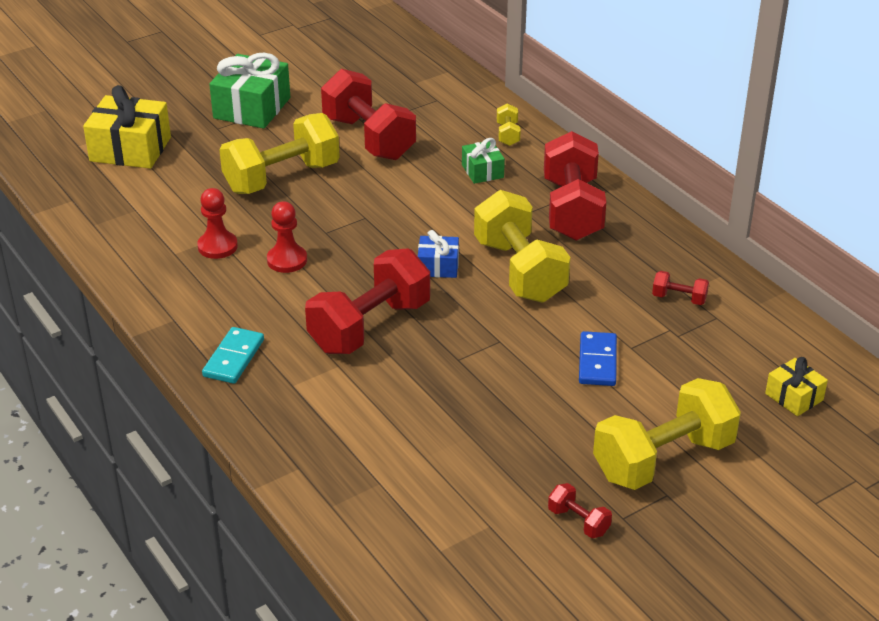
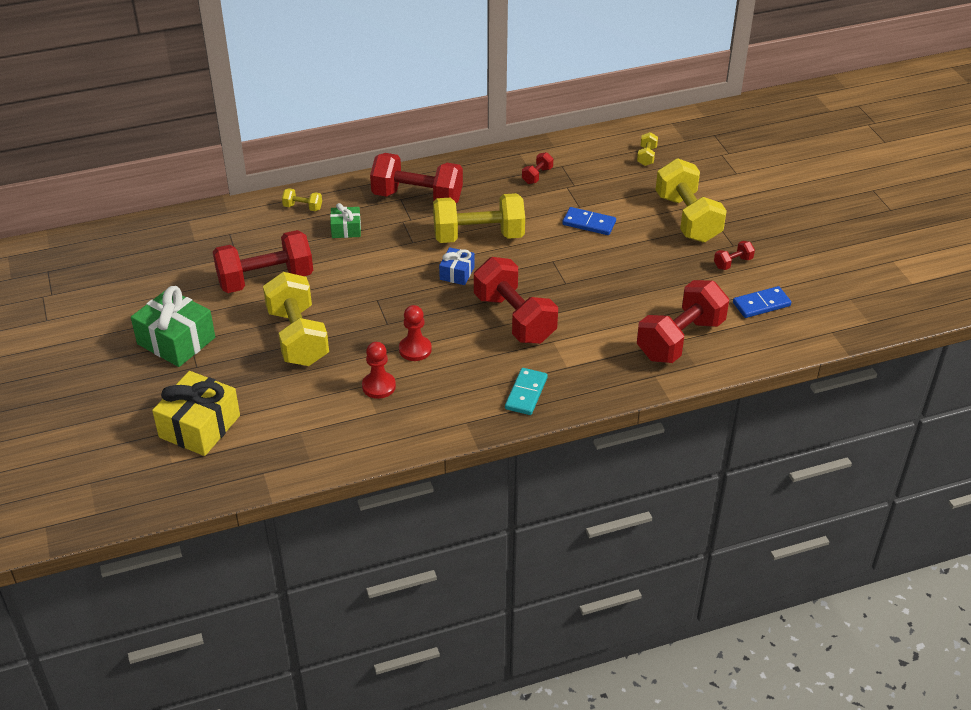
camera: 75 degrees left, 5 degrees up
turquoise domino [202,327,264,384] -> turquoise domino turned 75 degrees clockwise [505,368,548,415]
yellow gift [765,357,828,416] -> yellow dumbbell [637,132,658,166]
none -> red dumbbell [637,280,729,363]
none -> blue domino [733,286,791,318]

